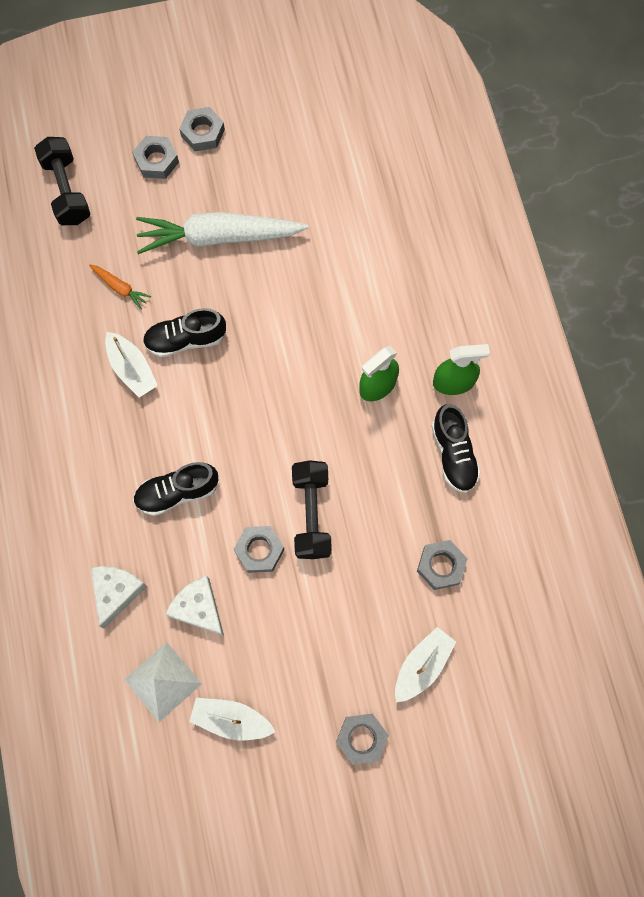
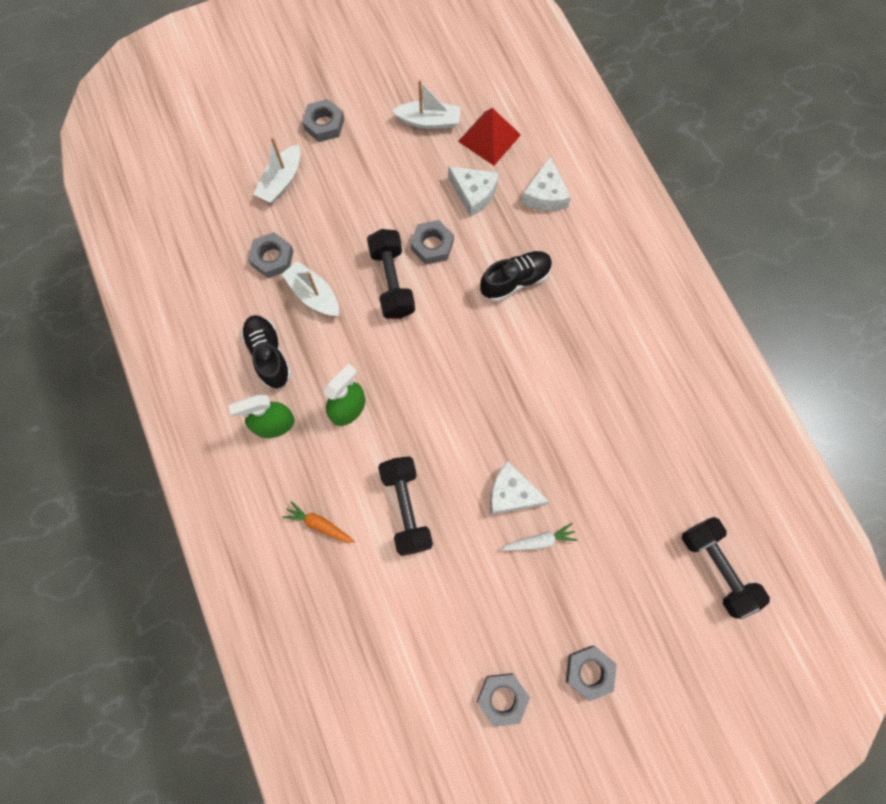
camera: 170 degrees right, 0 degrees up
orange carrot [89,264,151,310] -> orange carrot moved to [283,501,355,543]
white boat [105,332,158,398] -> white boat moved to [282,261,339,316]
white pyramid [124,642,202,722] -> red pyramid [458,108,521,166]
grey nut [132,136,179,179] -> grey nut moved to [477,673,530,727]
white carrot [136,212,309,254] -> white carrot [500,523,577,551], size x0.42
black shoe [143,308,226,357] -> none
none -> black dumbbell [378,456,433,556]
none -> white cheese [490,461,549,515]

